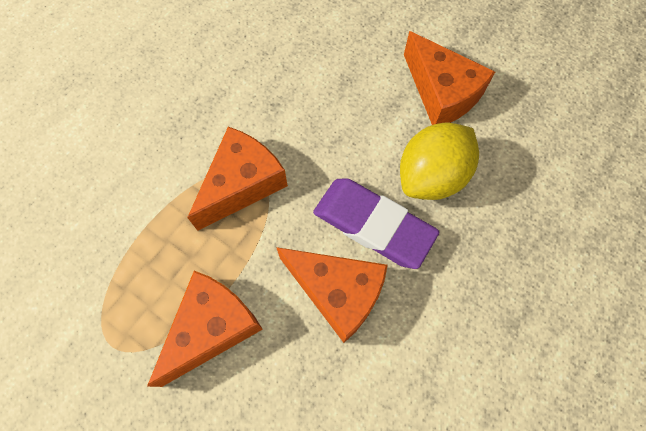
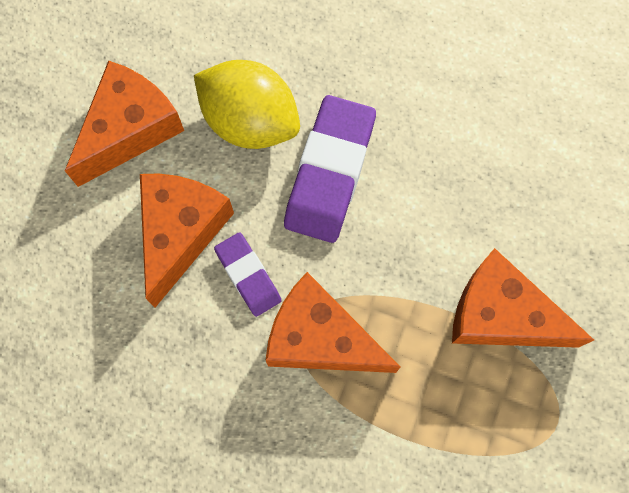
camera: 105 degrees left, 5 degrees up
orange cheese [276,247,388,343] -> orange cheese moved to [140,174,234,307]
none -> purple eraser [214,232,281,317]

